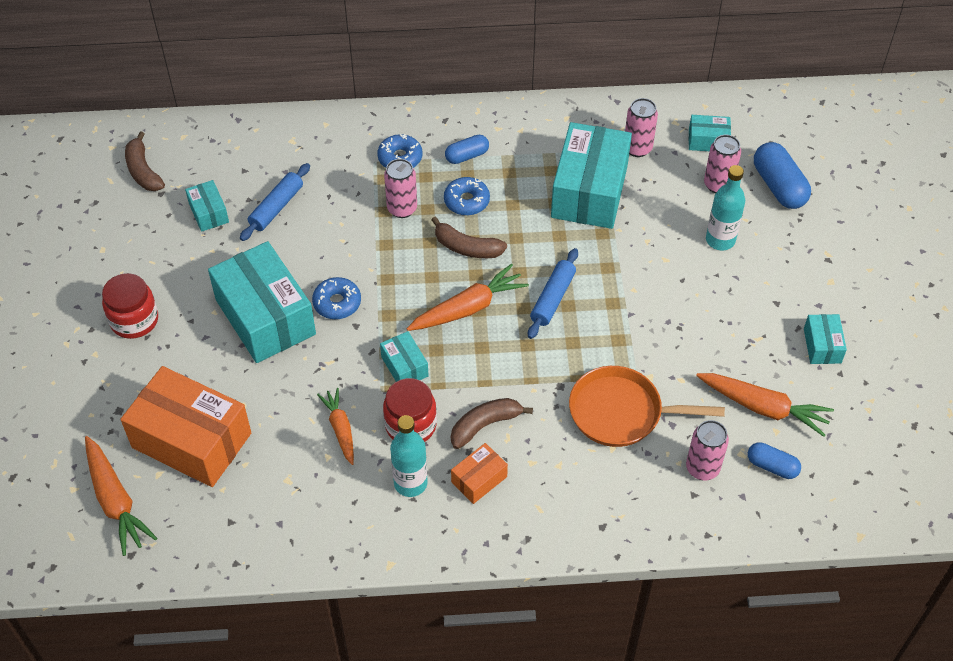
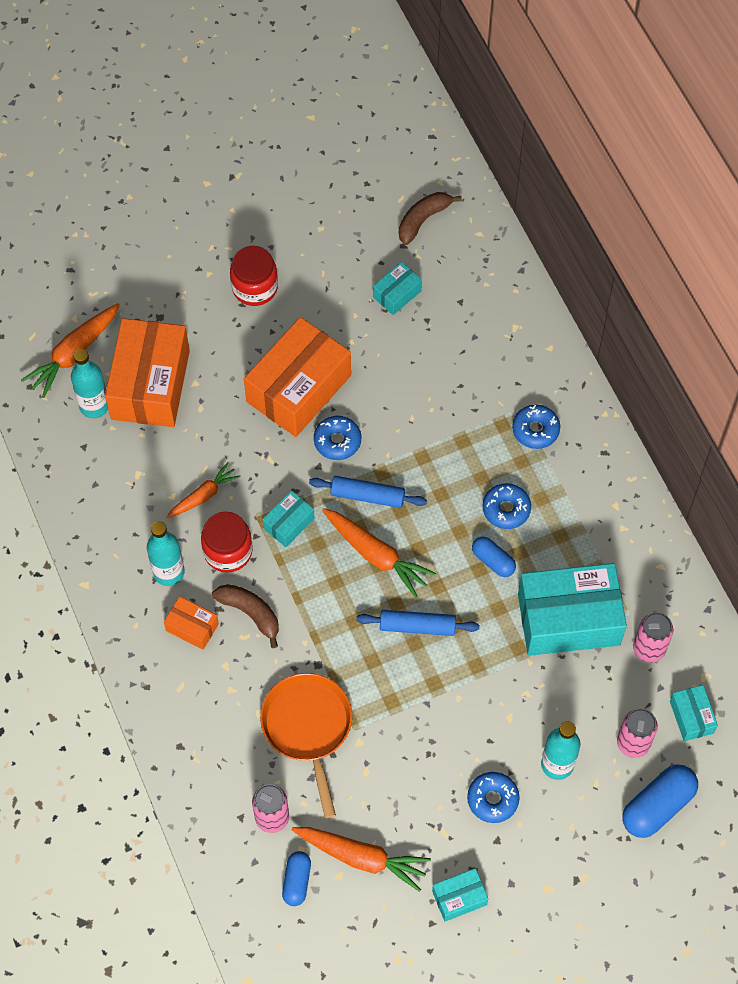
camera: 70 degrees right, 10 degrees up
turquoise box [208,241,316,363] -> orange box [244,317,351,437]
blue rolling pin [240,163,310,241] -> blue rolling pin moved to [309,476,427,508]
pink can [384,159,417,218] -> none
brown banana [432,216,507,258] -> none
blue capsule [445,135,489,164] -> blue capsule moved to [472,537,516,577]
orange carrot [696,373,834,437] -> orange carrot turned 75 degrees counterclockwise [292,827,431,892]
none -> turquoise bottle [71,349,108,418]
none -> blue donut [467,772,520,823]

